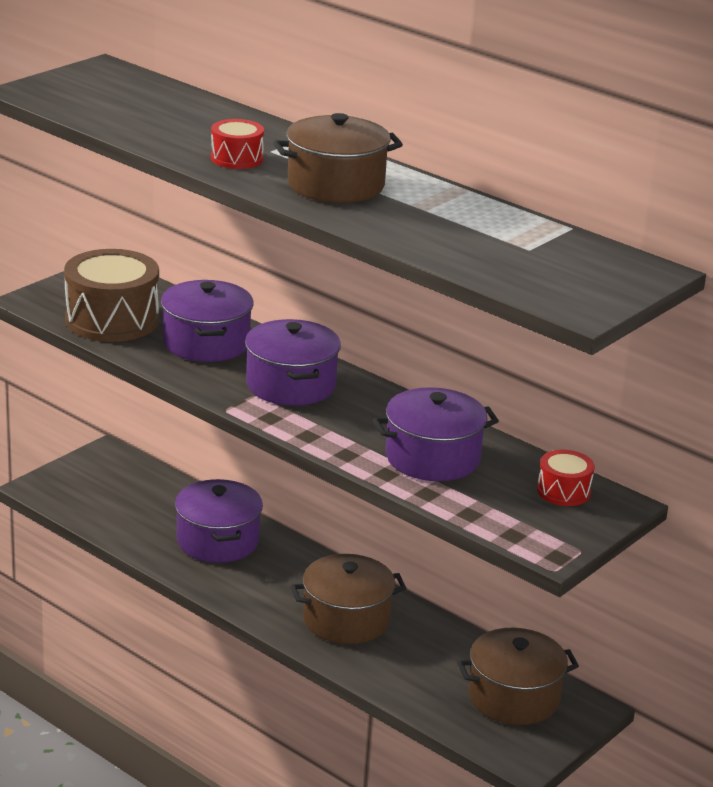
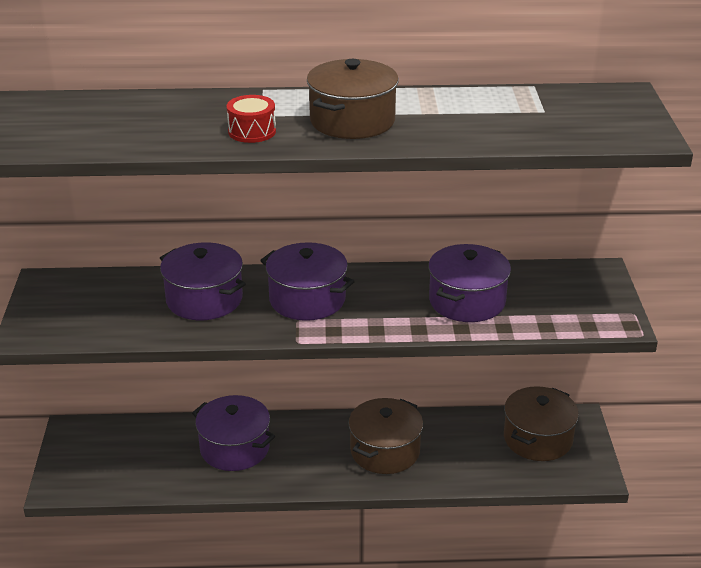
camera: 40 degrees left, 5 degrees up
brown drum [64,249,159,342] -> none
red drum [537,450,595,506] -> none

